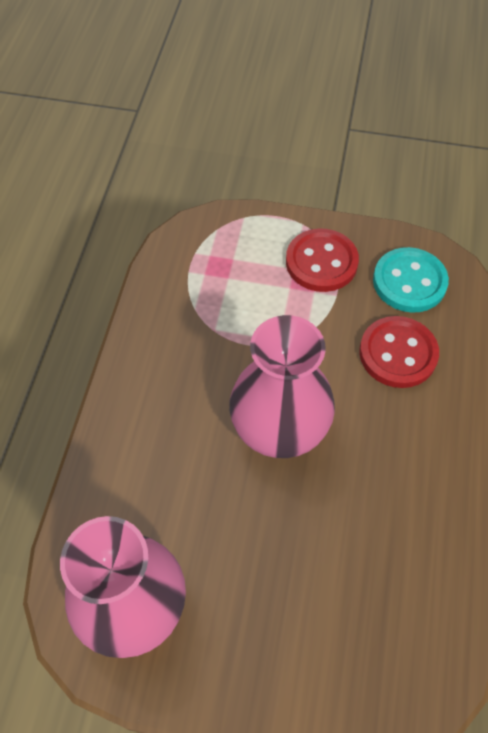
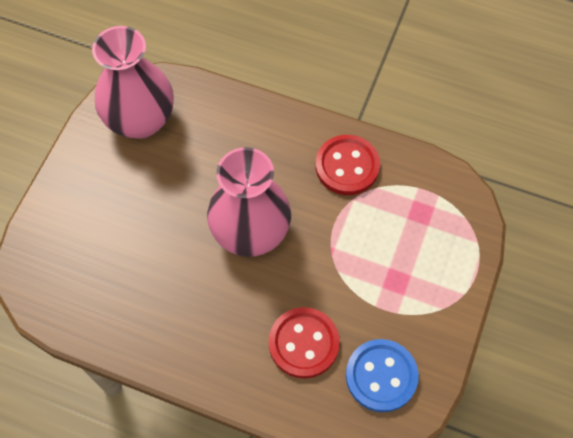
camera: 100 degrees right, 5 degrees up
red button [286,228,359,292] -> red button moved to [315,135,380,195]
turquoise button [373,247,449,313] -> blue button [346,339,419,412]

